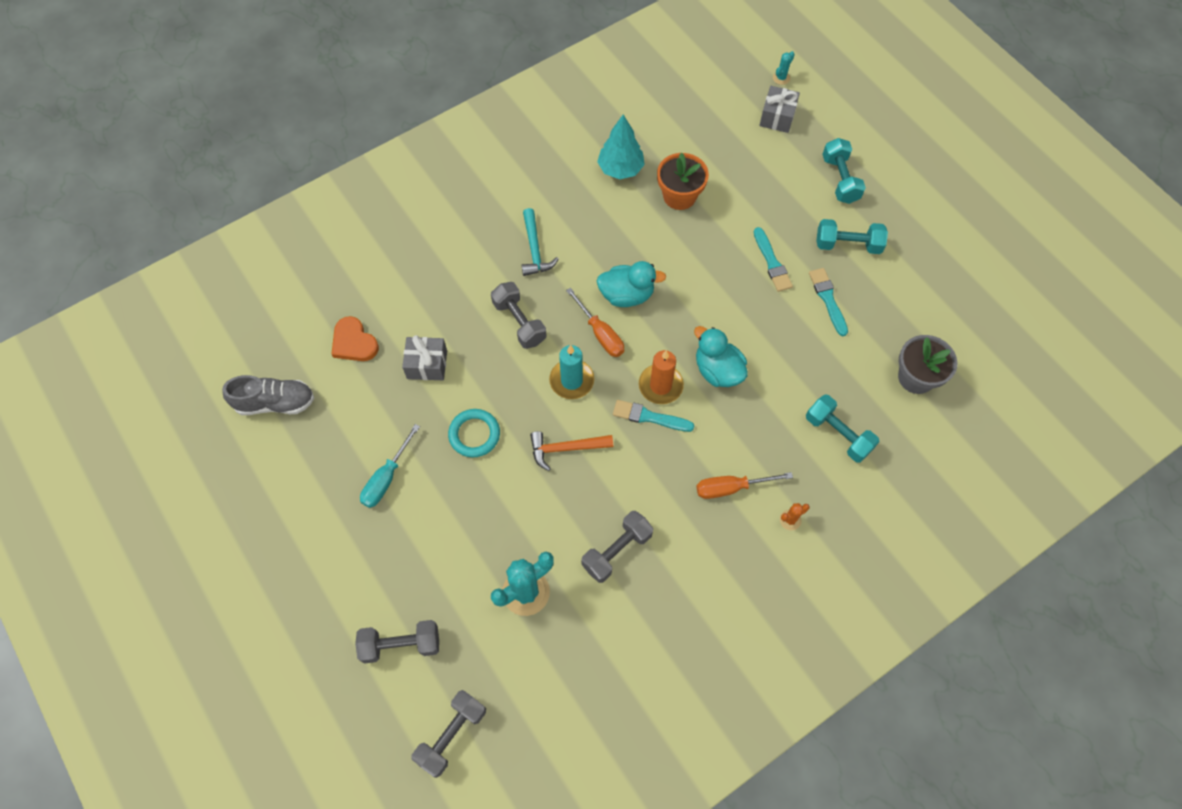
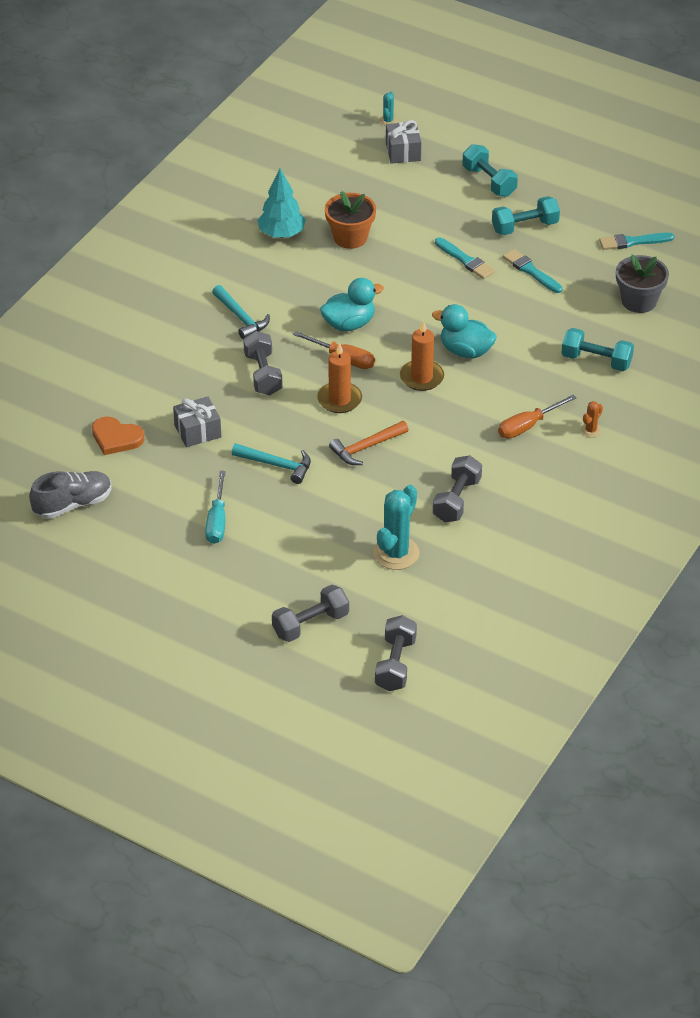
camera: 25 degrees left, 20 degrees down
turquoise ring [448,409,500,457] -> turquoise hammer [232,443,311,484]
grey dumbbell [491,282,546,349] -> grey dumbbell turned 45 degrees clockwise [243,331,283,395]
turquoise candle [549,345,594,399] -> orange candle [317,343,362,413]
turquoise brush [613,400,695,432] -> turquoise brush moved to [599,233,674,250]

